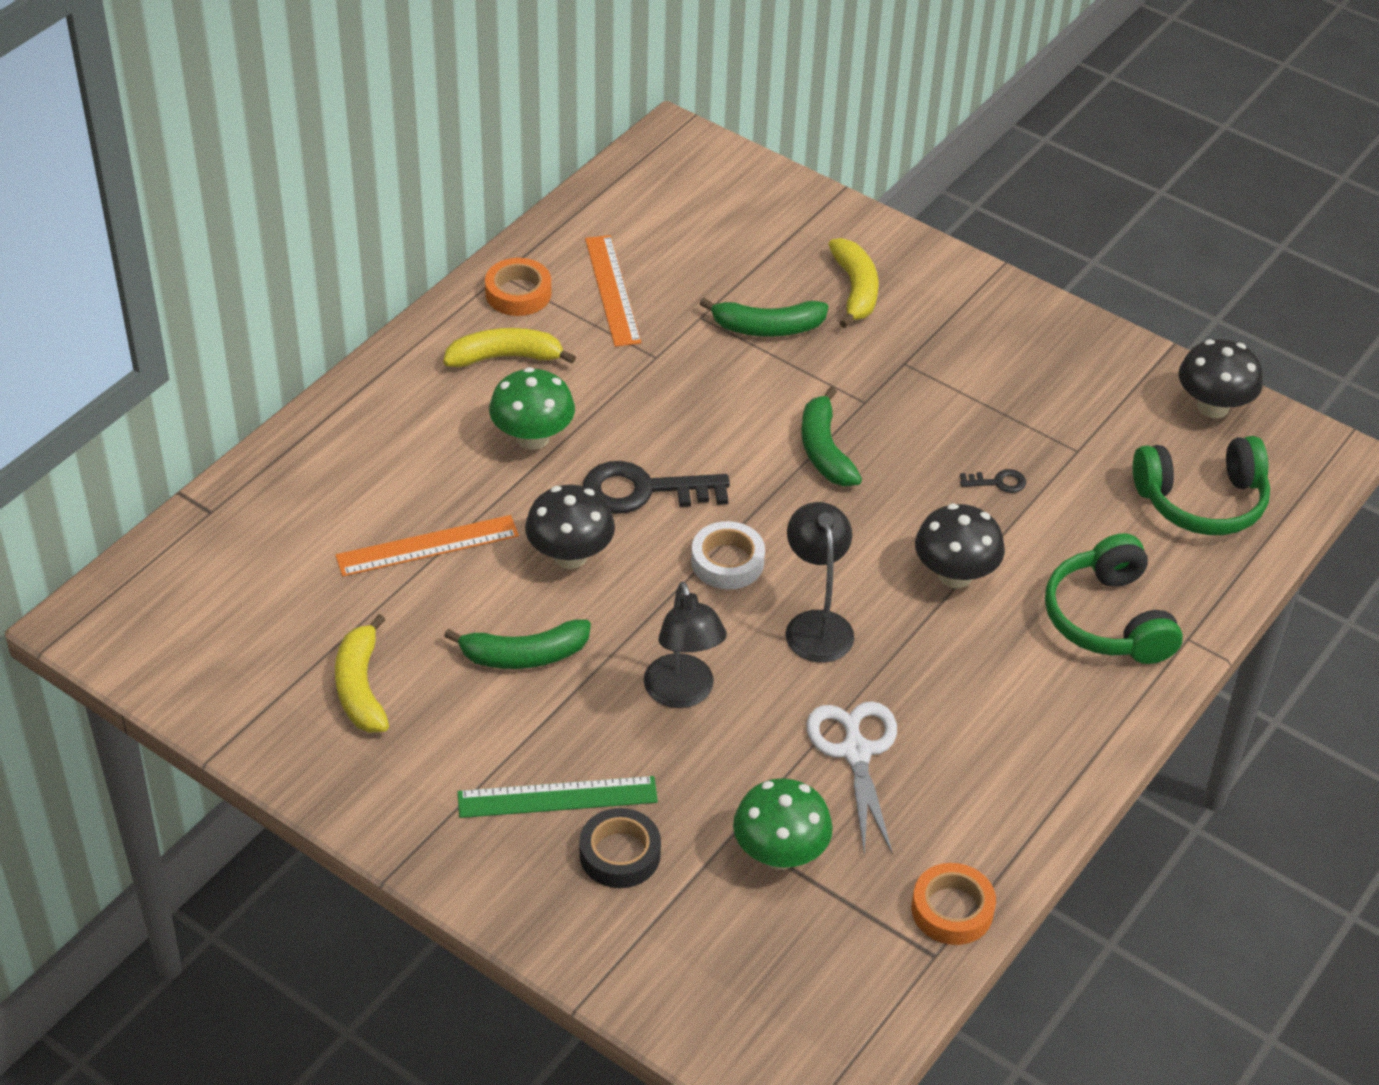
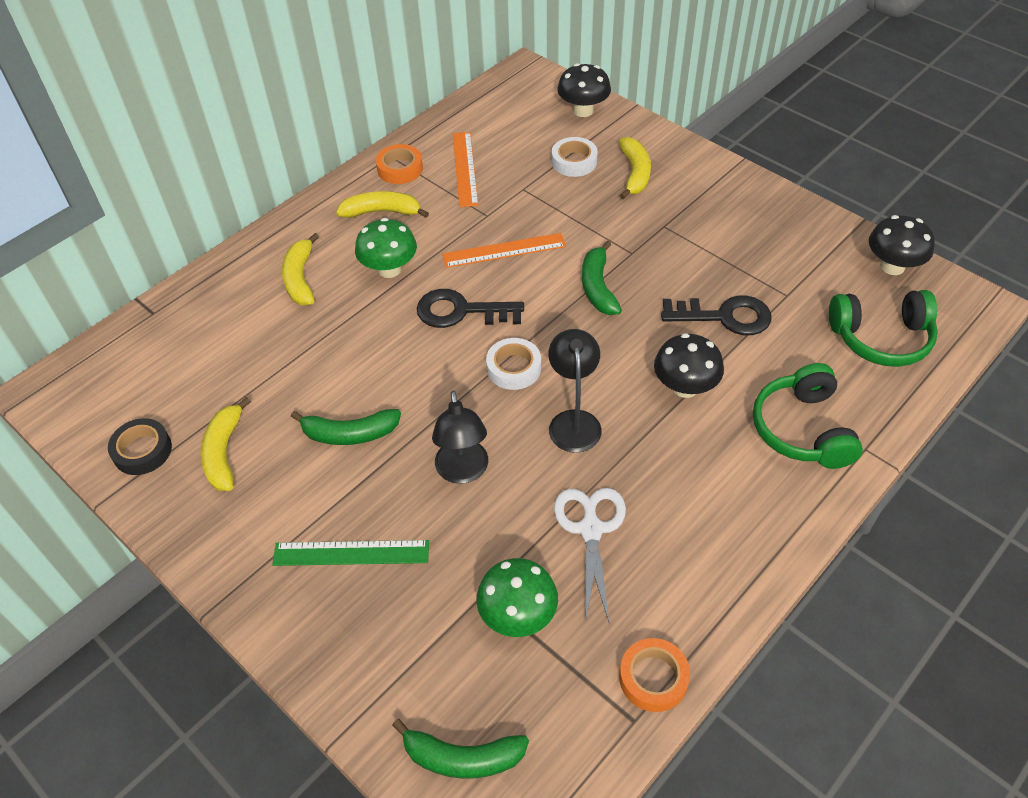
camera: 10 degrees right, 5 degrees up
orange ruler [335,515,519,576] -> orange ruler moved to [442,233,566,268]
black mushroom [525,485,615,569] -> black mushroom moved to [557,63,611,117]
black tape [579,808,661,888] -> black tape moved to [108,418,172,475]
green banana [700,298,828,337] -> green banana moved to [392,719,529,779]
black key [960,469,1026,493] -> black key [661,295,771,335], size x2.19
none -> yellow banana [282,233,319,305]
none -> white tape [552,137,598,177]

